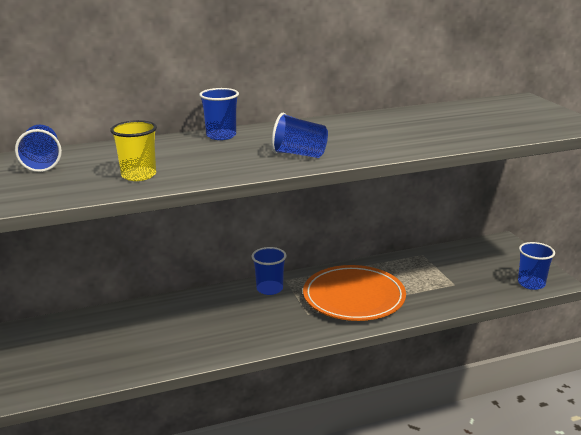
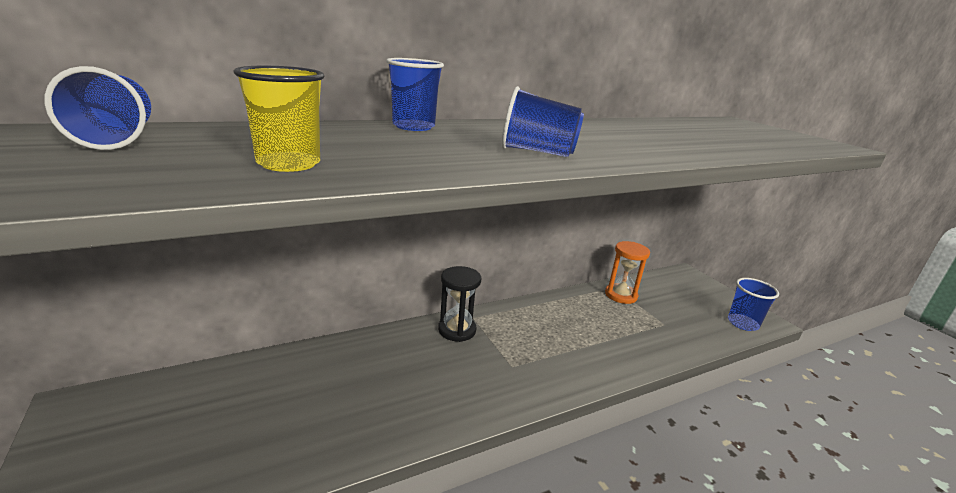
camera: 10 degrees left, 0 degrees up
blue cup [252,247,286,295] -> black hourglass [438,266,481,342]
orange plate [303,265,406,321] -> none
none -> orange hourglass [605,241,650,304]

